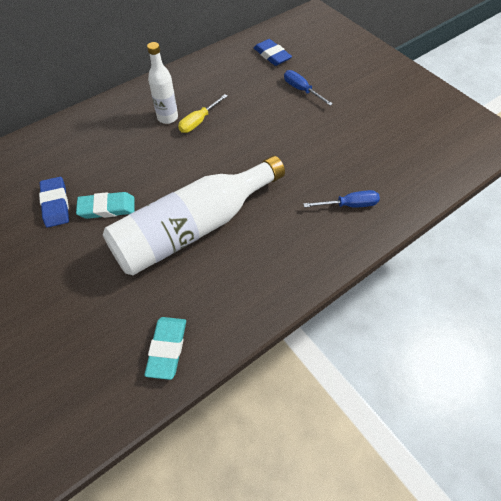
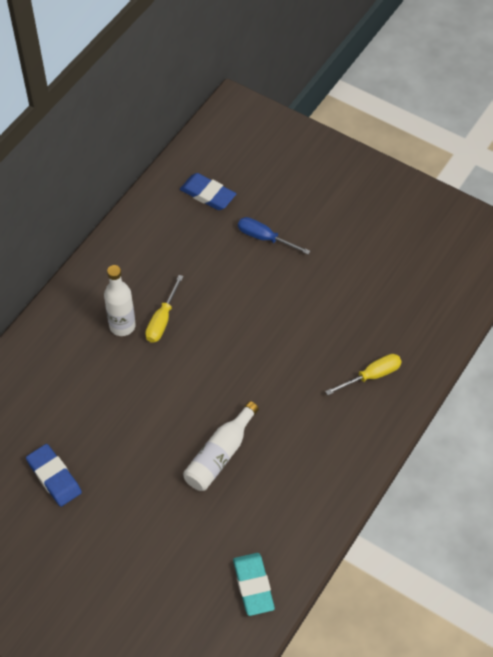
camera: 20 degrees left, 0 degrees up
turquoise eraser [76,192,134,219] -> none
white bottle [103,156,285,275] -> white bottle [183,401,259,491], size x0.51
blue screwdriver [303,190,380,208] -> yellow screwdriver [325,354,402,395]

